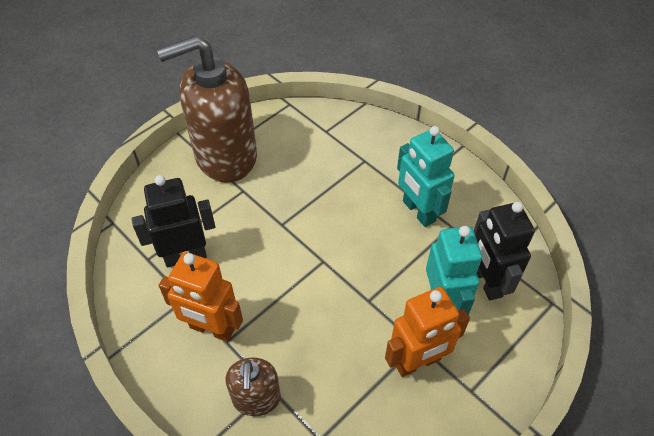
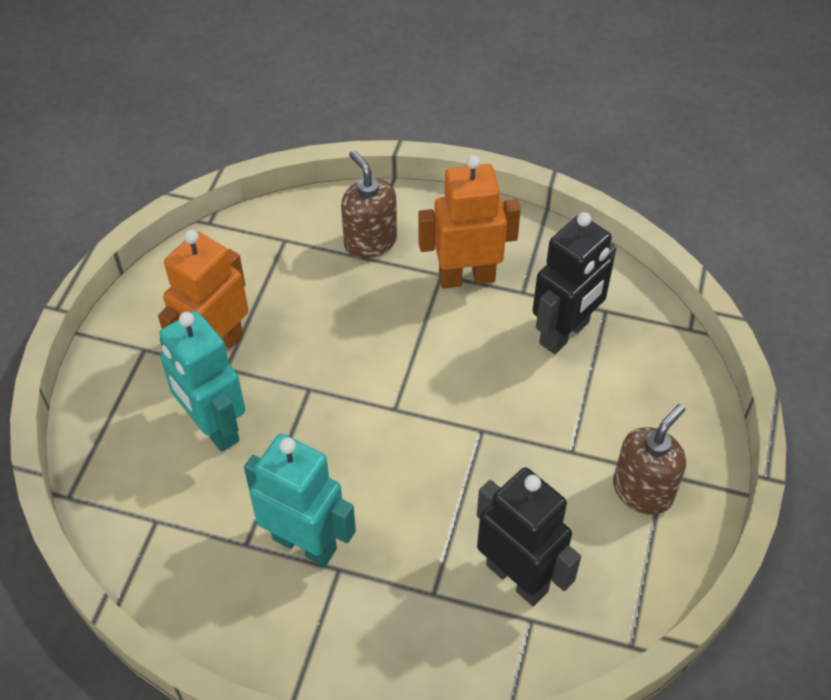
camera: 150 degrees right, 0 degrees up
brown soap dispenser [157,36,257,183] -> brown soap dispenser [613,404,686,515], size x0.49
black robot [474,202,535,300] -> black robot moved to [477,467,581,606]

